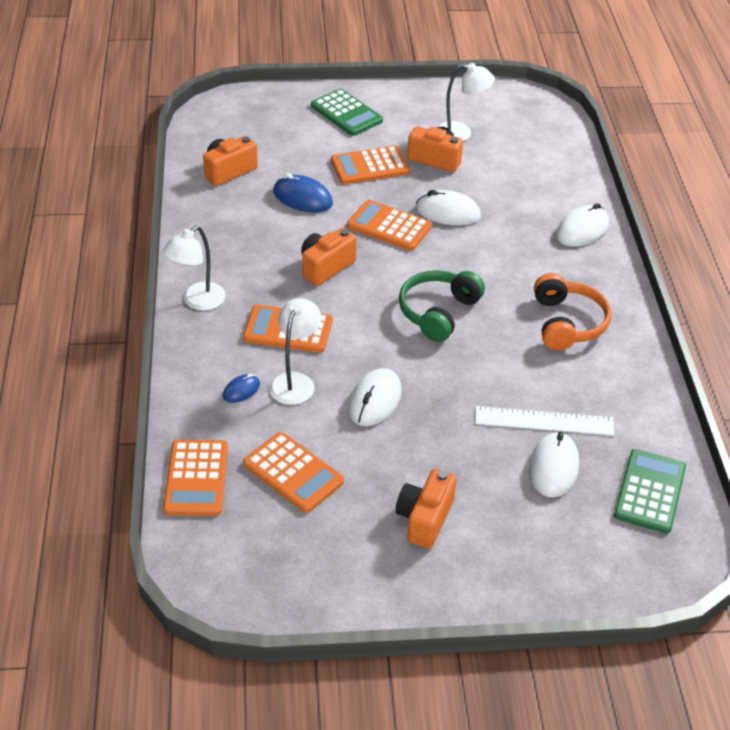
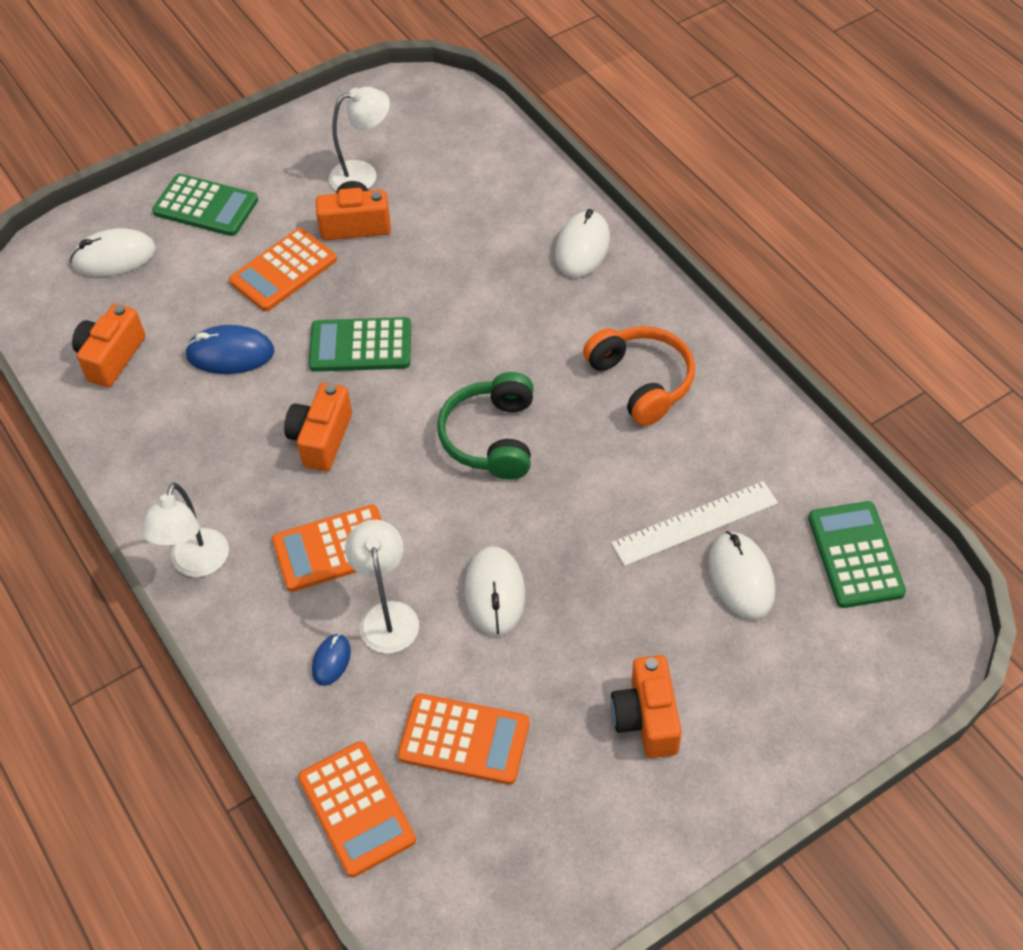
camera: 25 degrees left, 10 degrees up
orange calculator [347,200,432,251] -> green calculator [309,317,411,372]
white mouse [416,190,481,225] -> white mouse moved to [70,228,156,277]

